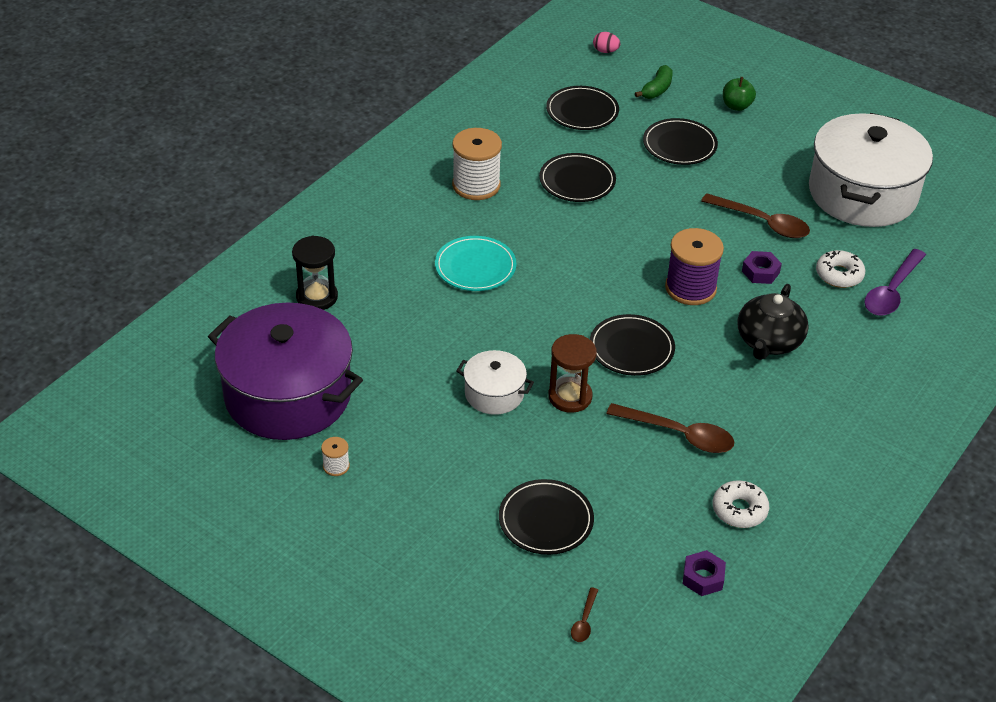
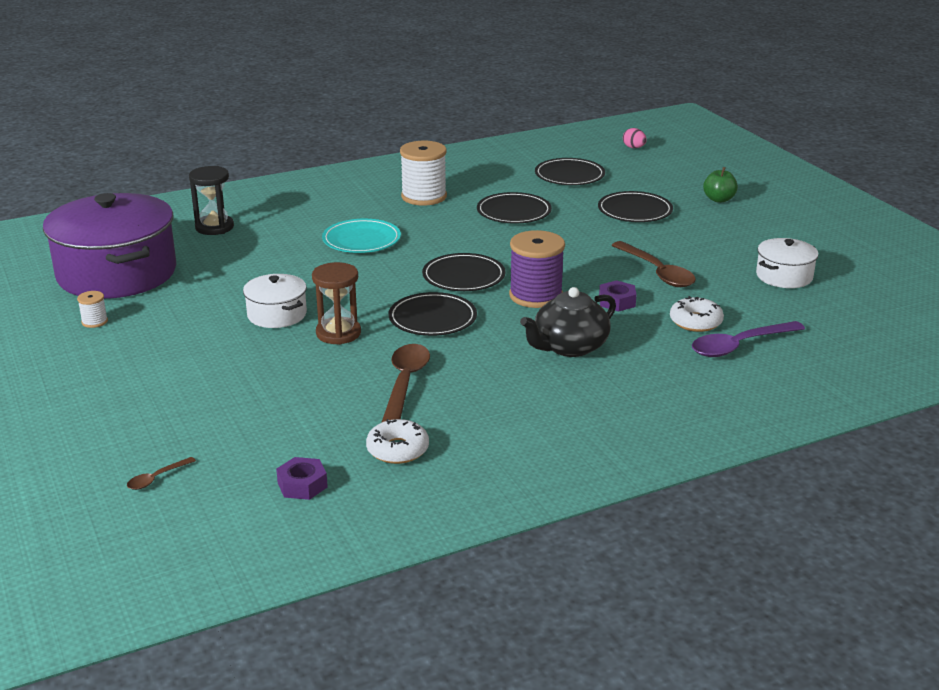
camera: 30 degrees right, 15 degrees down
black plate [499,479,594,555] -> black plate moved to [422,253,506,291]
brown spoon [606,403,734,453] -> brown spoon turned 135 degrees counterclockwise [381,344,430,423]
green banana [635,65,673,99] -> none
white pot [809,113,933,227] -> white pot [756,238,818,288], size x0.47

